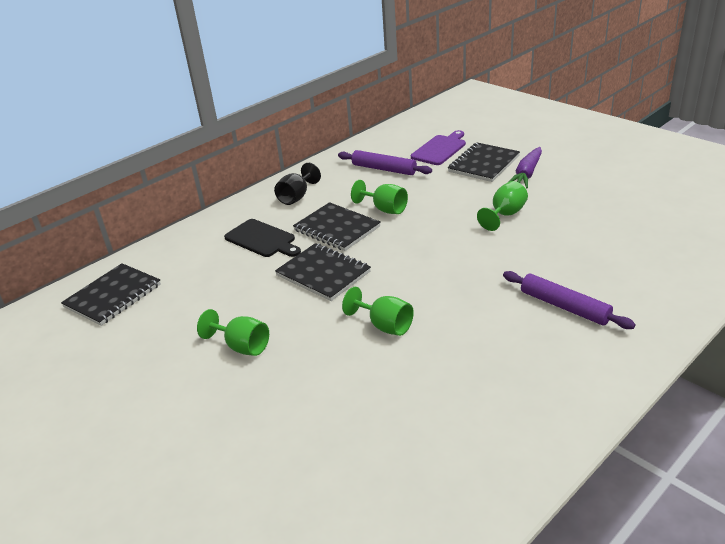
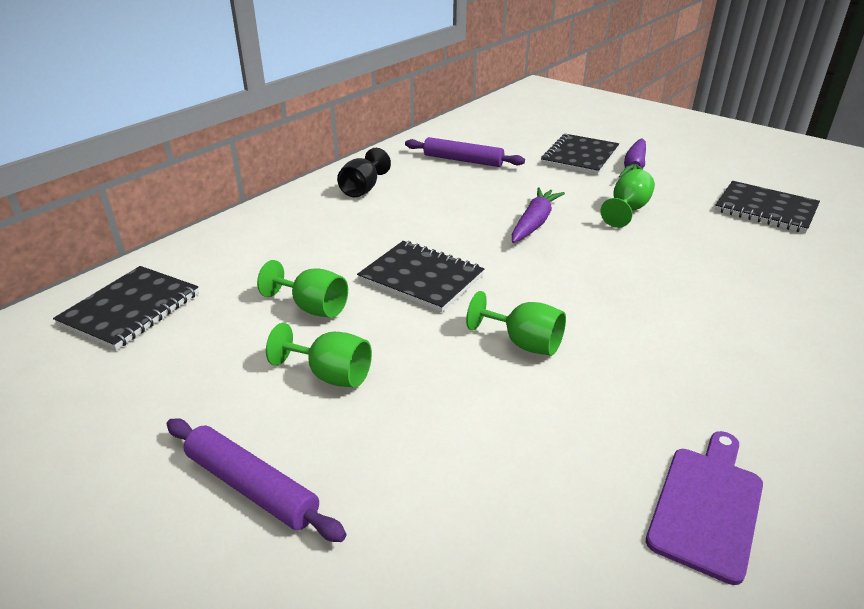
camera: 10 degrees left, 0 degrees up
black cutting board [224,219,301,257] -> none
black notebook [293,202,381,251] -> black notebook moved to [715,181,820,233]
green goblet [351,180,408,214] -> green goblet moved to [257,260,348,318]
purple cutting board [411,130,466,165] -> purple cutting board moved to [646,431,763,585]
purple rolling pin [503,271,636,329] -> purple rolling pin moved to [167,419,347,542]
none -> purple carrot [512,187,565,243]

